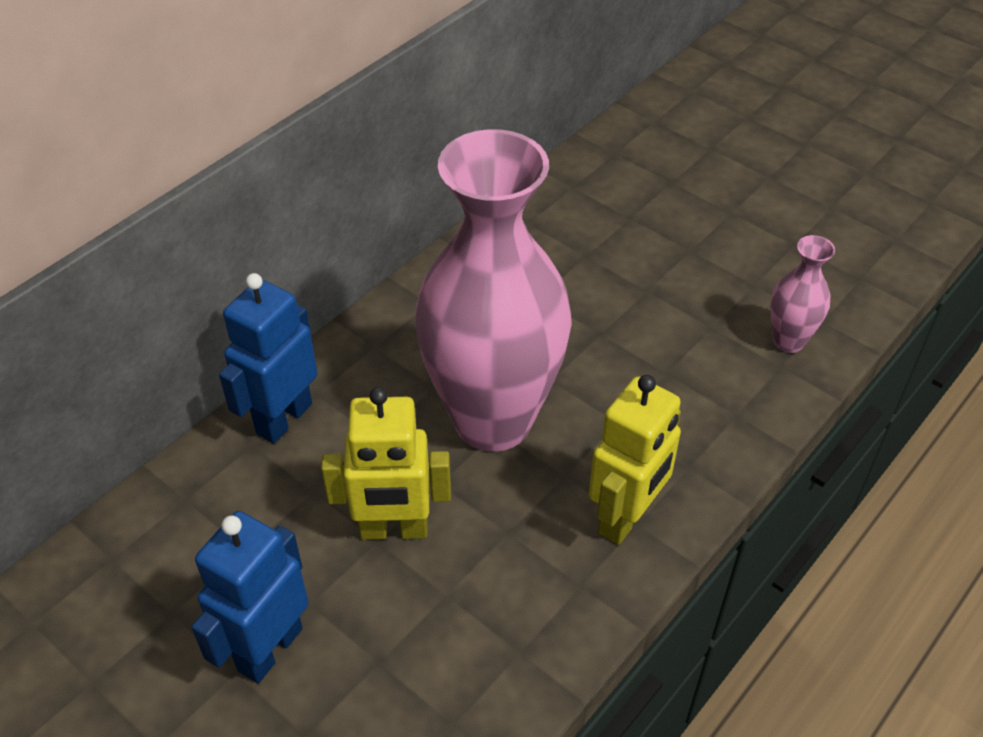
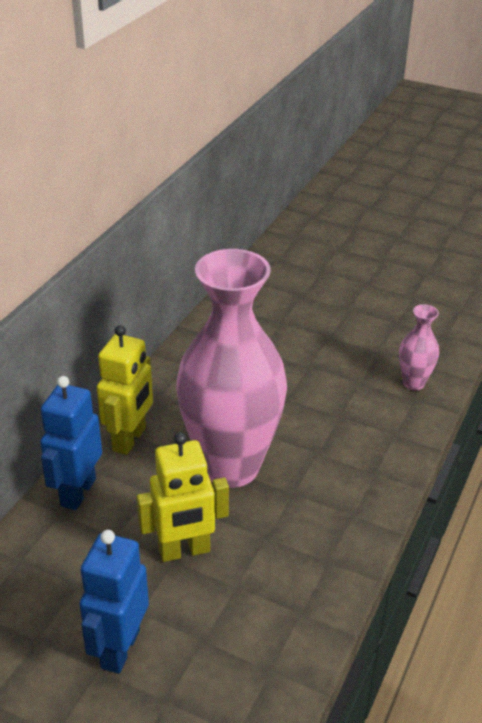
camera: 15 degrees left, 10 degrees down
yellow robot [589,375,681,545] -> yellow robot moved to [97,325,153,455]

